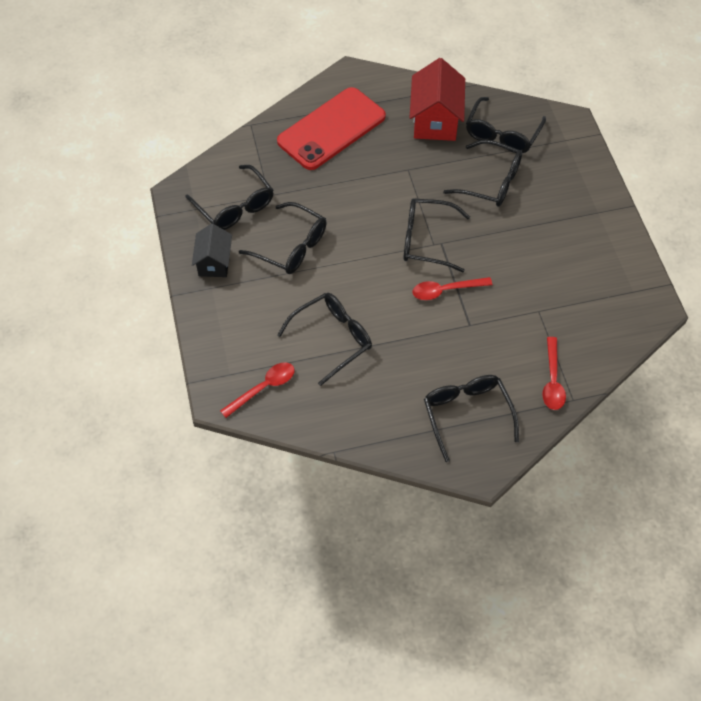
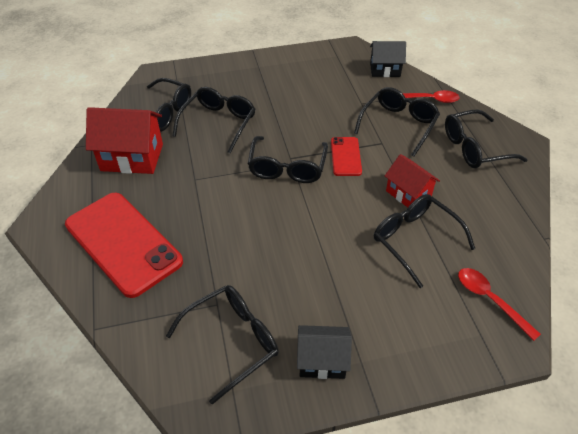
camera: 90 degrees left, 10 degrees down
black glasses [239,202,327,274] -> black glasses moved to [354,87,440,156]
red spoon [412,277,492,300] -> red phone [331,137,362,176]
none -> black house [370,41,406,77]
none -> red house [385,154,440,208]

